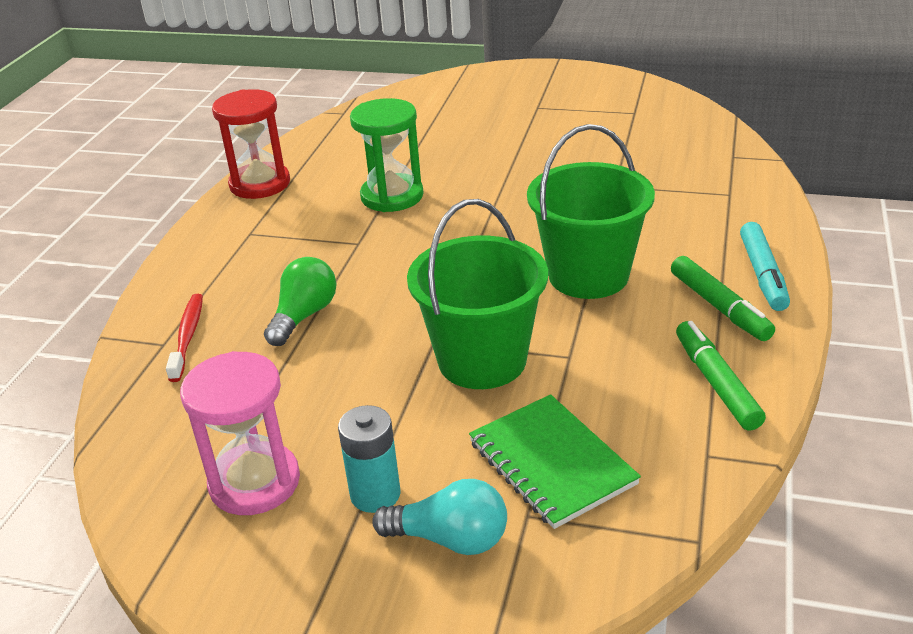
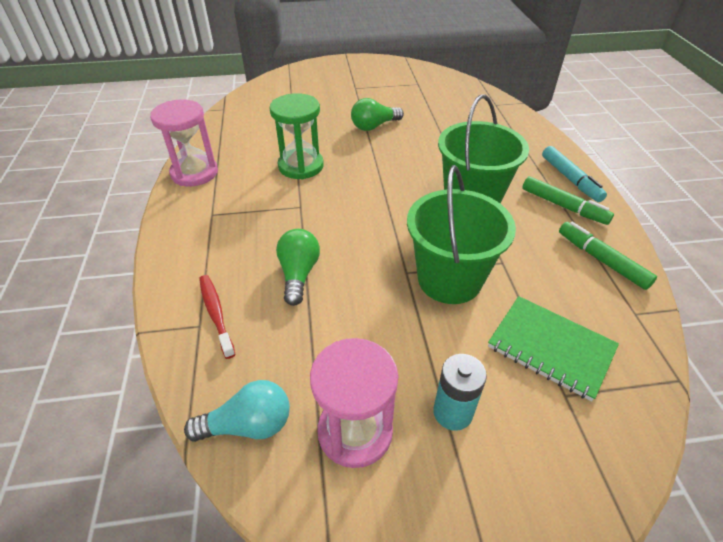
camera: 25 degrees left, 10 degrees up
red hourglass [212,89,290,199] -> pink hourglass [150,99,218,187]
turquoise light bulb [372,479,507,555] -> turquoise light bulb moved to [184,380,290,442]
none -> green light bulb [351,98,404,131]

